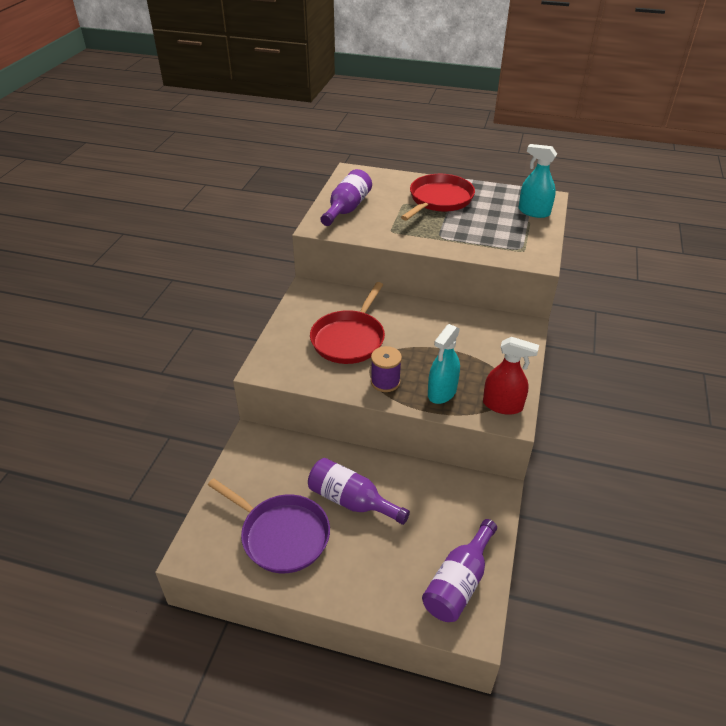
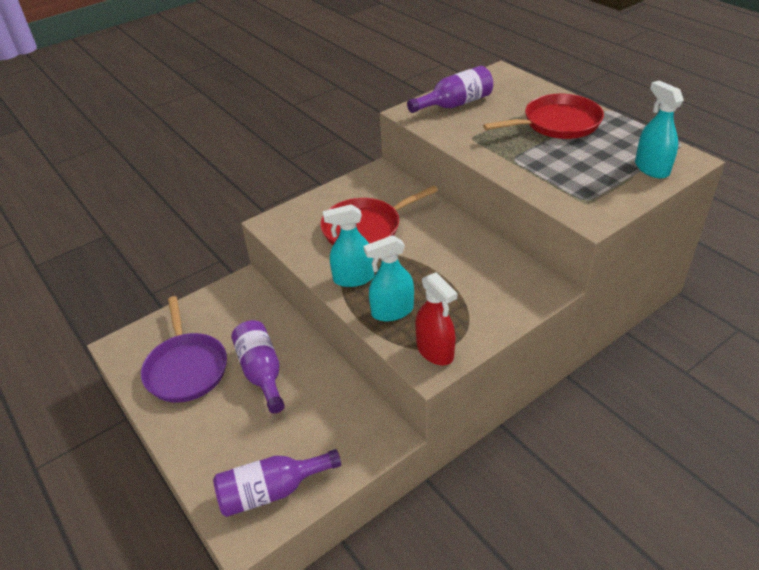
camera: 40 degrees right, 0 degrees up
purple spool [371,346,402,392] -> turquoise spray bottle [323,204,374,287]

